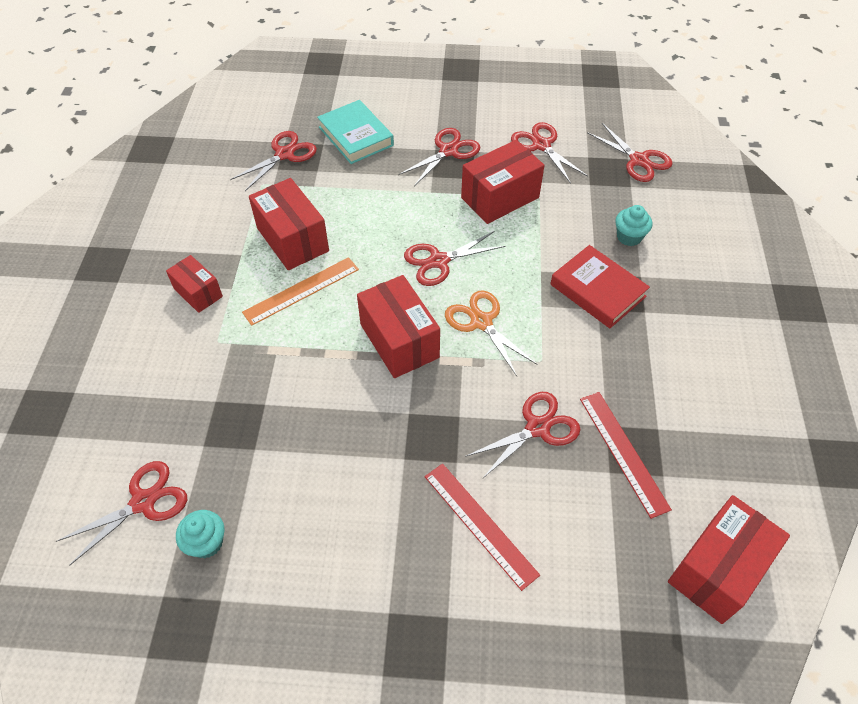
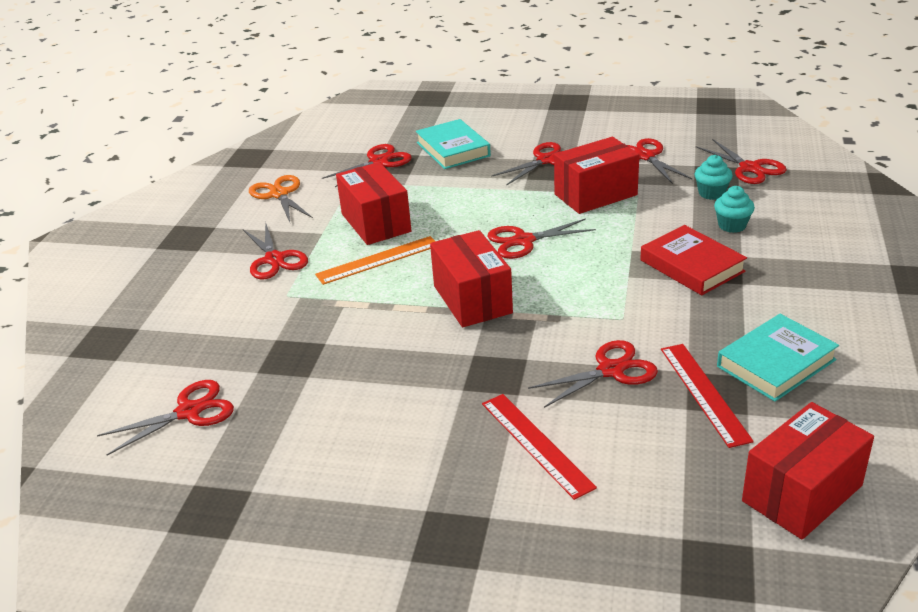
camera: 10 degrees right, 20 degrees down
red box [166,255,223,313] -> red scissors [243,221,308,280]
turquoise cupcake [176,510,225,558] -> turquoise cupcake moved to [695,155,733,200]
orange scissors [445,290,538,376] -> orange scissors moved to [249,175,313,222]
none -> turquoise book [717,314,839,402]

